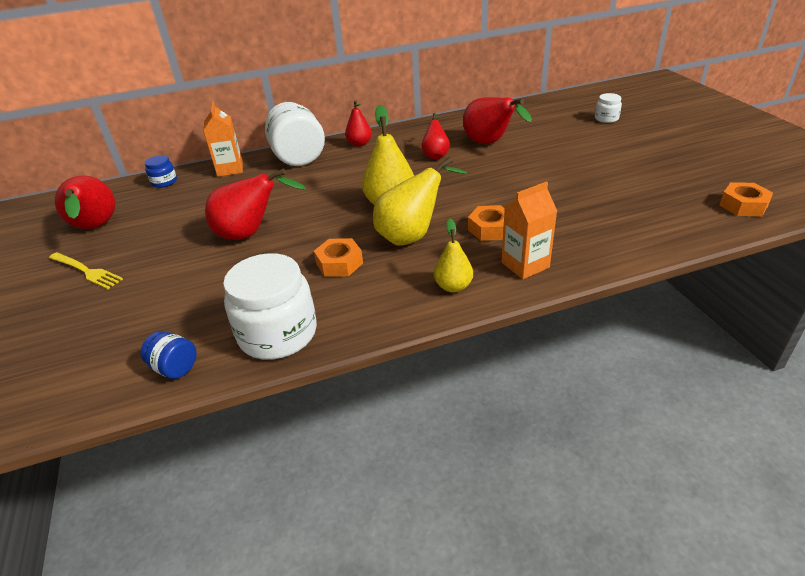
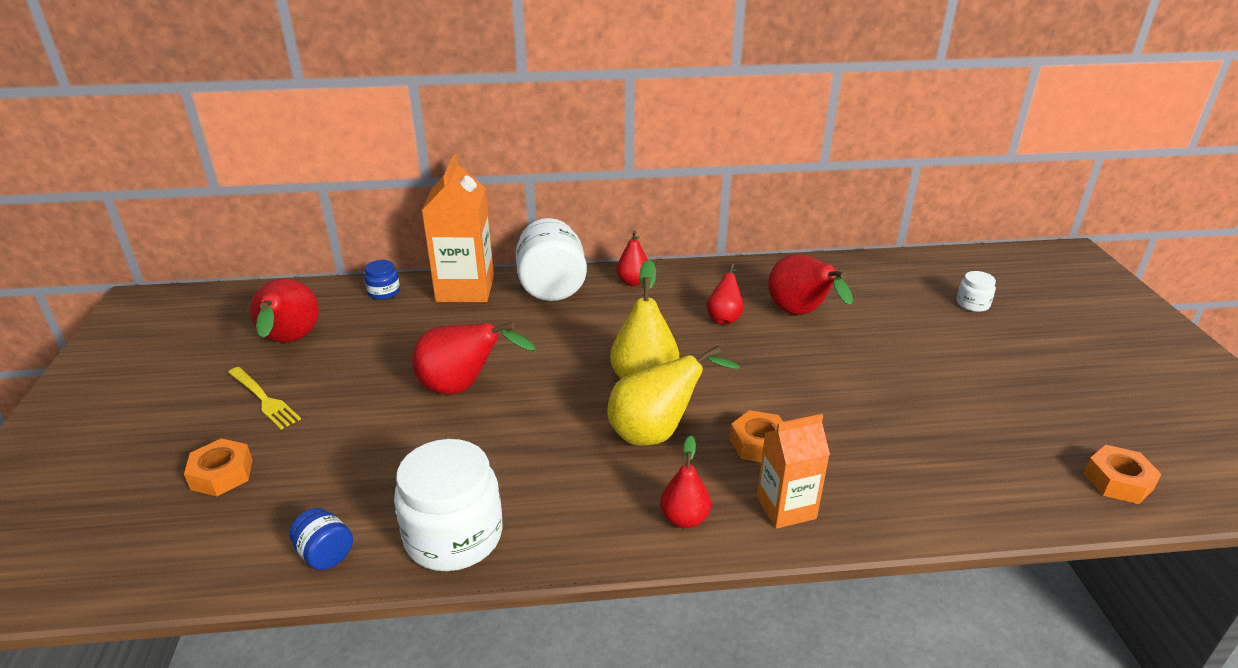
camera: 10 degrees right, 5 degrees down
orange carton [203,102,243,177] -> orange carton [422,154,494,302], size x1.63
orange nut [314,238,363,277] -> orange nut moved to [184,438,252,496]
yellow pear [434,218,473,292] -> red pear [660,436,711,528]

